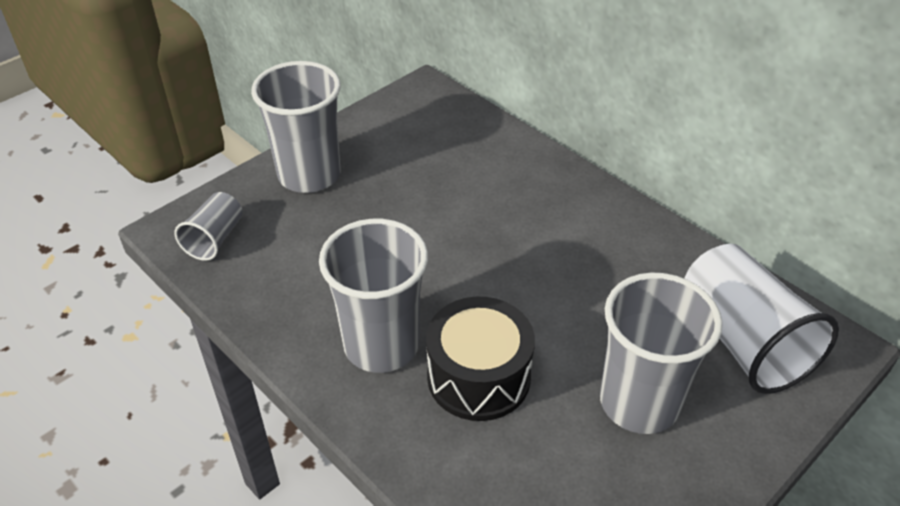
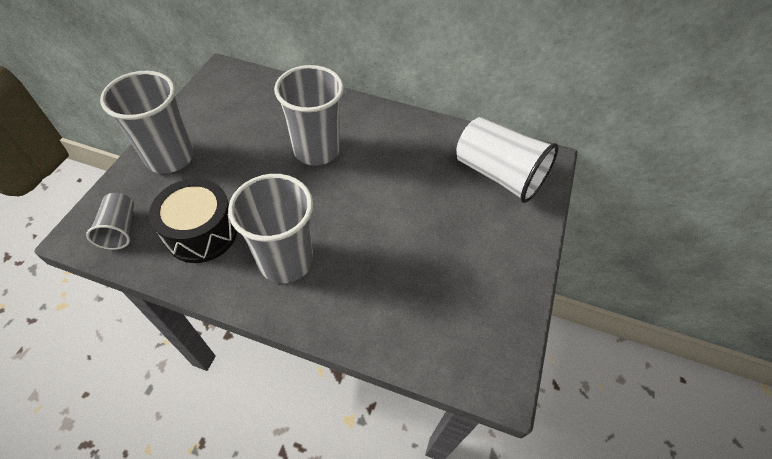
camera: 30 degrees left, 10 degrees up
black drum [426,297,535,421] -> black drum moved to [149,179,237,263]
grey cup [600,272,723,434] -> grey cup moved to [274,65,344,166]

